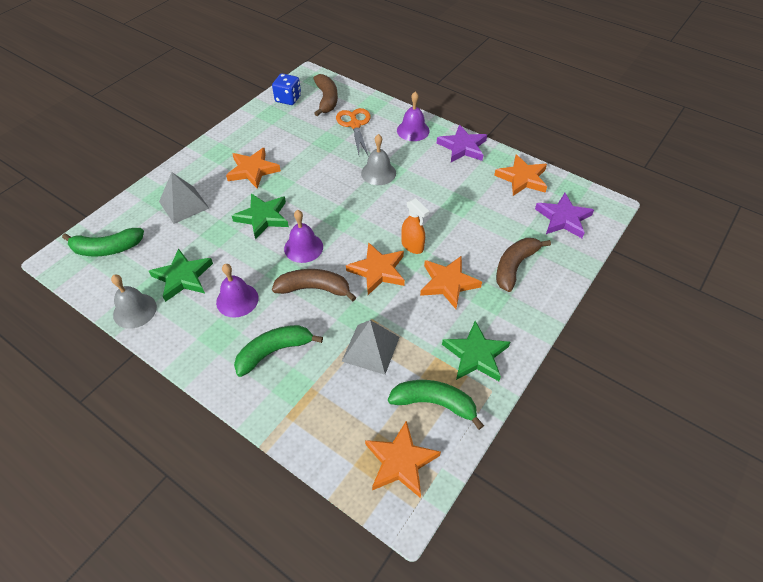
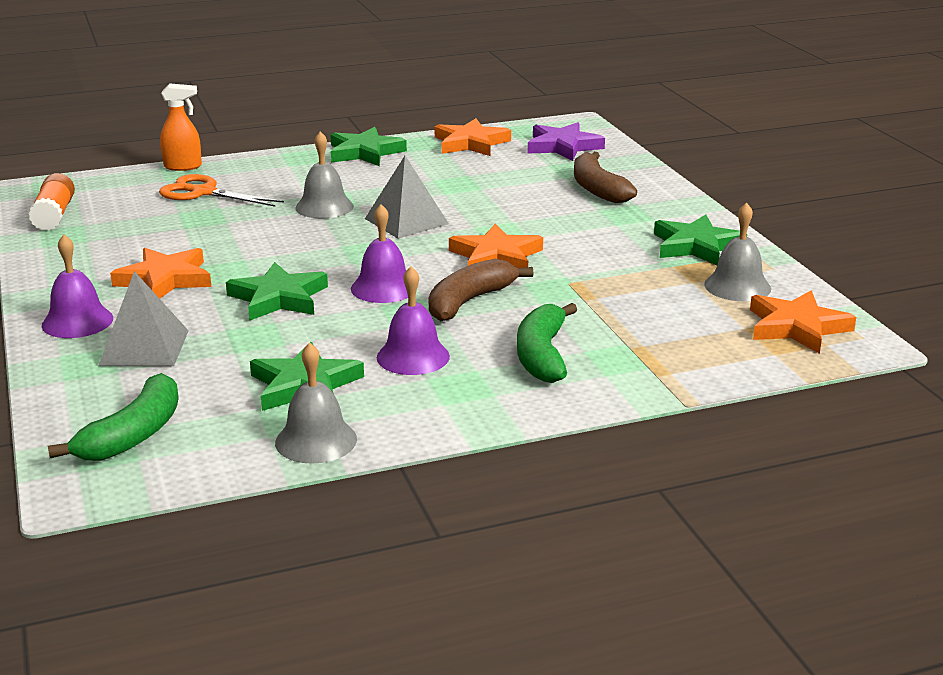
camera: 55 degrees left, 25 degrees down
blue dice [272,73,301,105] -> orange glue stick [29,173,75,231]
brown banana [313,74,338,116] -> none
grey pyramid [341,320,400,375] -> grey pyramid moved to [365,156,449,239]
green banana [388,380,484,430] -> grey bell [704,202,771,301]
purple bell [397,92,430,141] -> purple bell moved to [42,234,113,338]
orange spray bottle [401,198,429,254] -> orange spray bottle moved to [160,83,202,171]
orange star [420,256,482,309] -> none
purple star [437,125,487,162] -> green star [330,127,407,166]

